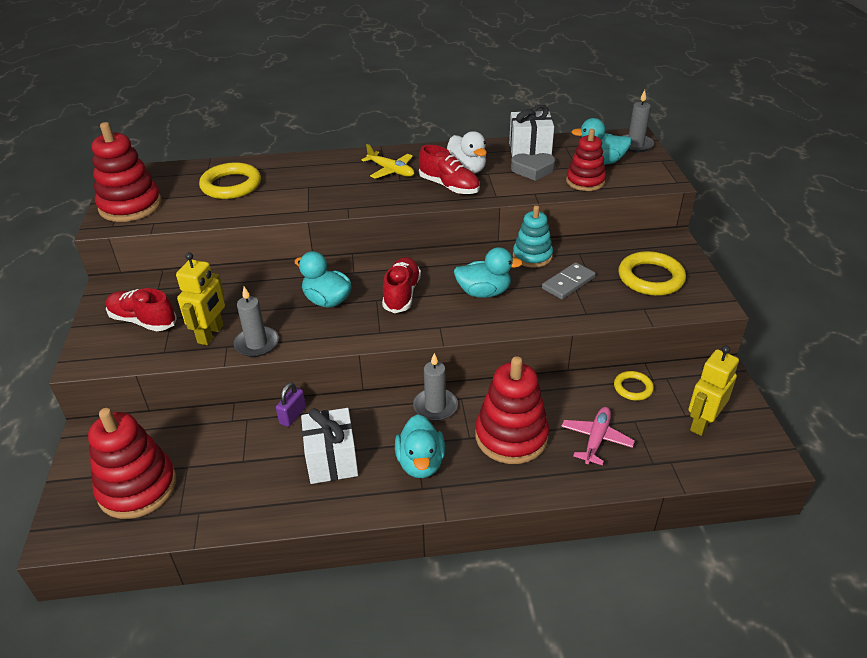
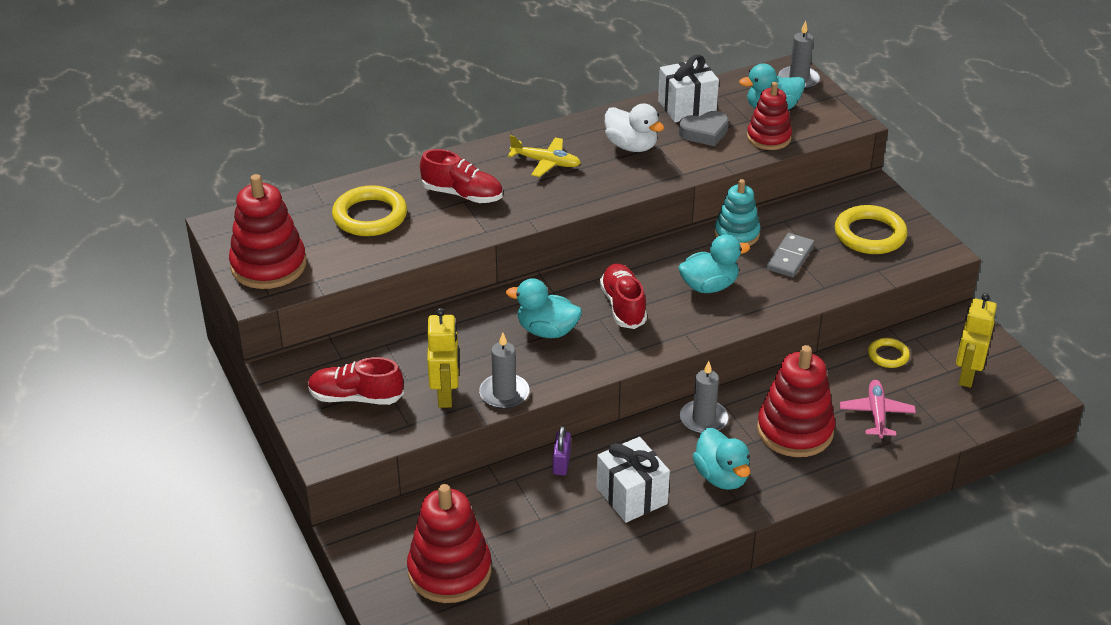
camera: 20 degrees left, 0 degrees up
red shoe [419,145,480,194] -> red shoe moved to [420,149,503,203]

